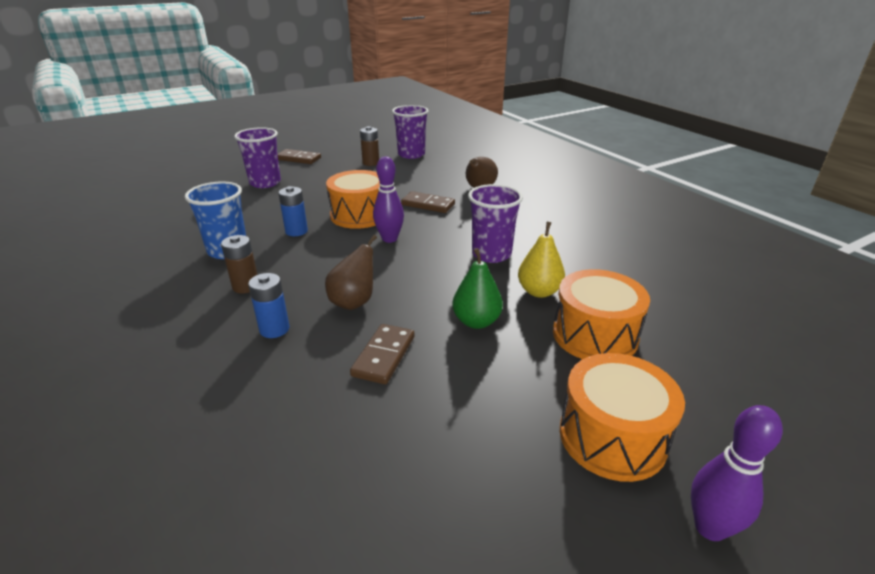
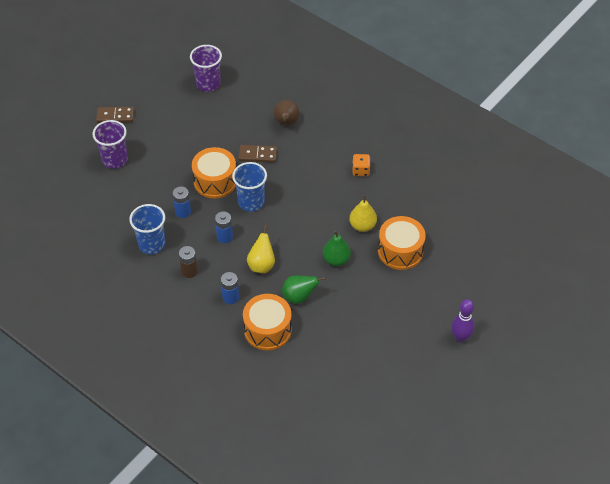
camera: 20 degrees left, 20 degrees up
brown pear [325,235,377,310] -> yellow pear [247,225,275,273]
brown domino [350,324,414,384] -> green pear [282,275,326,304]
brown battery [360,126,379,166] -> none
purple bowling pin [373,156,404,243] -> blue cup [232,162,267,212]
purple cup [468,184,523,263] -> none
orange drum [560,353,685,482] -> orange drum moved to [243,294,292,351]
none -> blue battery [215,211,233,243]
none -> orange dice [352,154,371,176]

